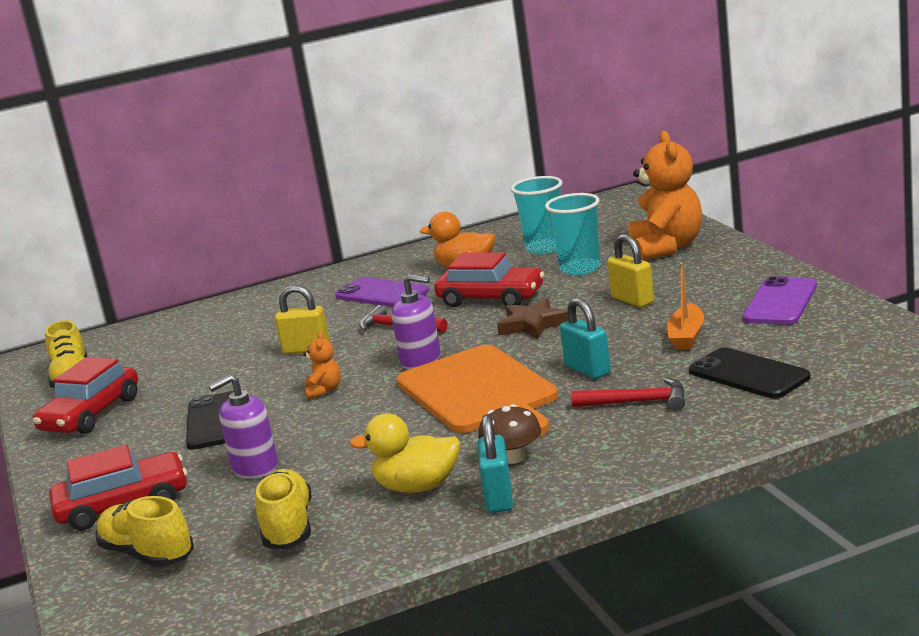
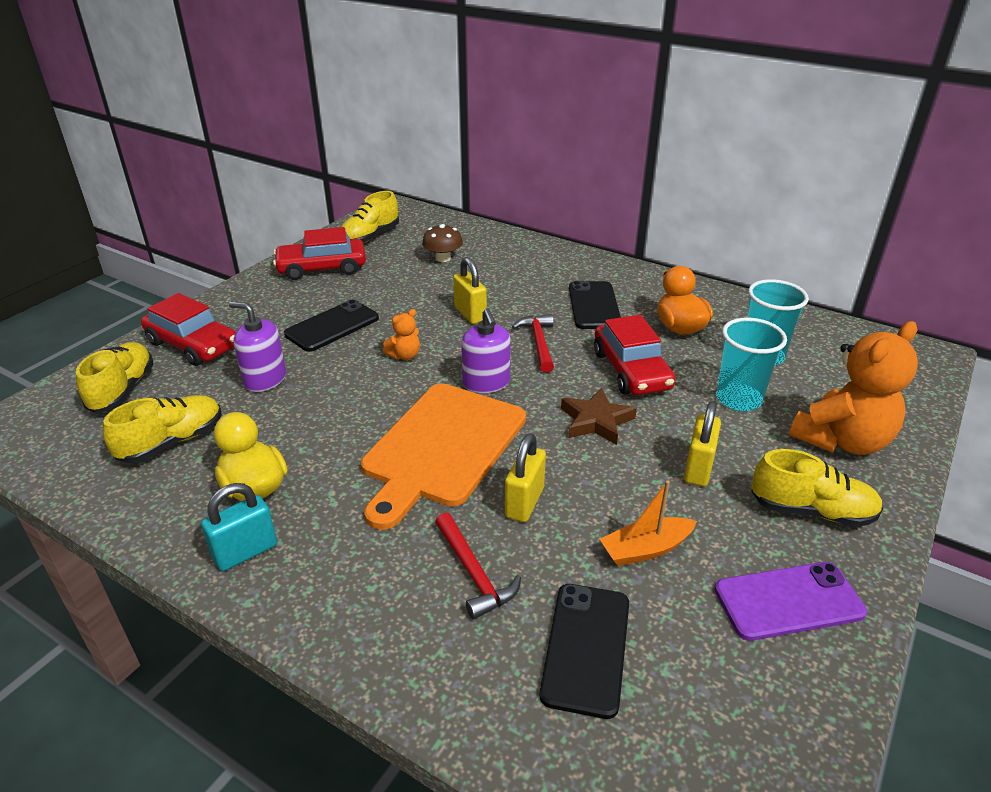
camera: 50 degrees right, 15 degrees up
purple phone [335,277,429,307] -> black phone [569,281,621,329]
brown mushroom [478,404,541,464] -> brown mushroom moved to [422,224,463,262]
turquoise padlock [560,298,611,379] -> yellow padlock [505,433,546,522]
none -> yellow shoe [751,449,883,527]

